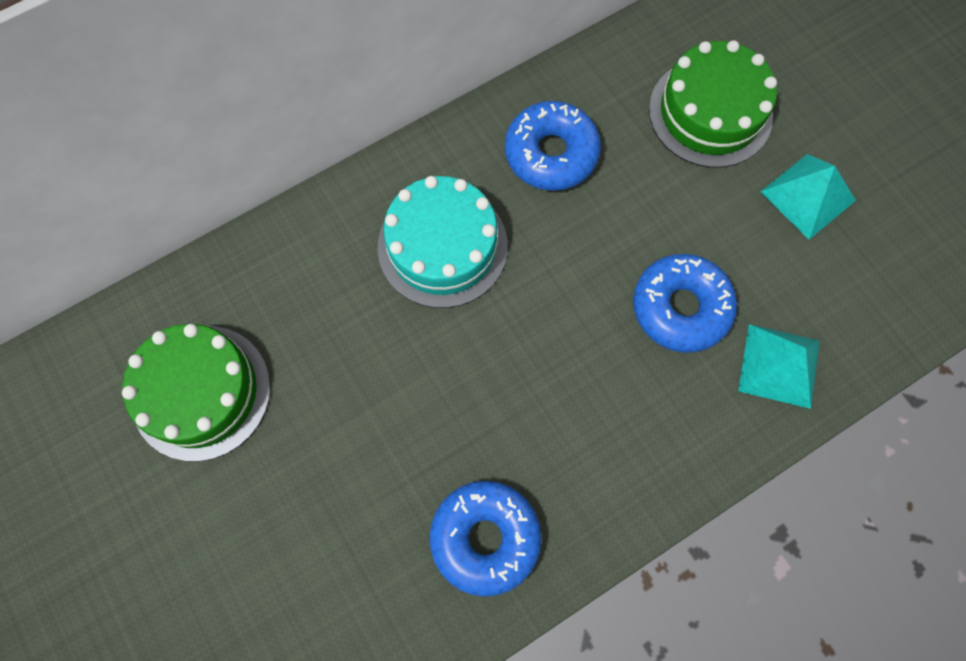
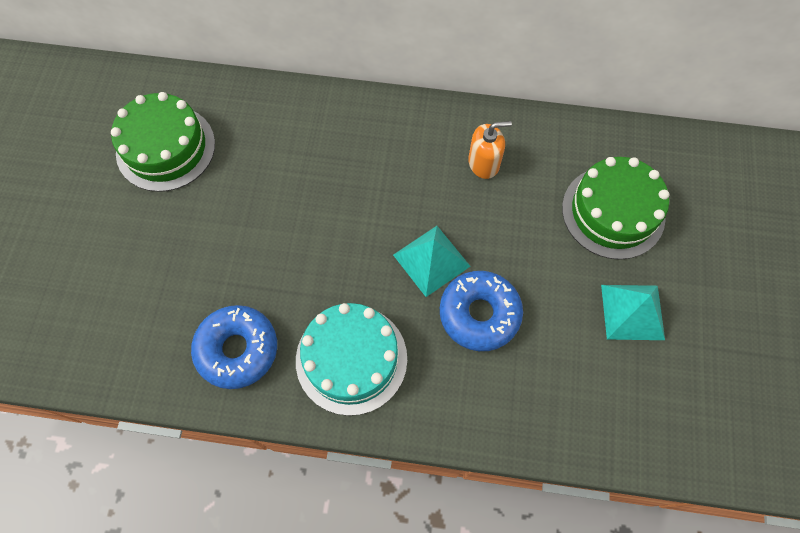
camera: 40 degrees right, 5 degrees down
turquoise cake [377,176,508,308] -> turquoise cake moved to [296,303,407,416]
blue donut [505,101,601,191] -> orange soap dispenser [468,121,512,179]
turquoise pyramid [738,324,820,409] -> turquoise pyramid moved to [393,226,471,297]

